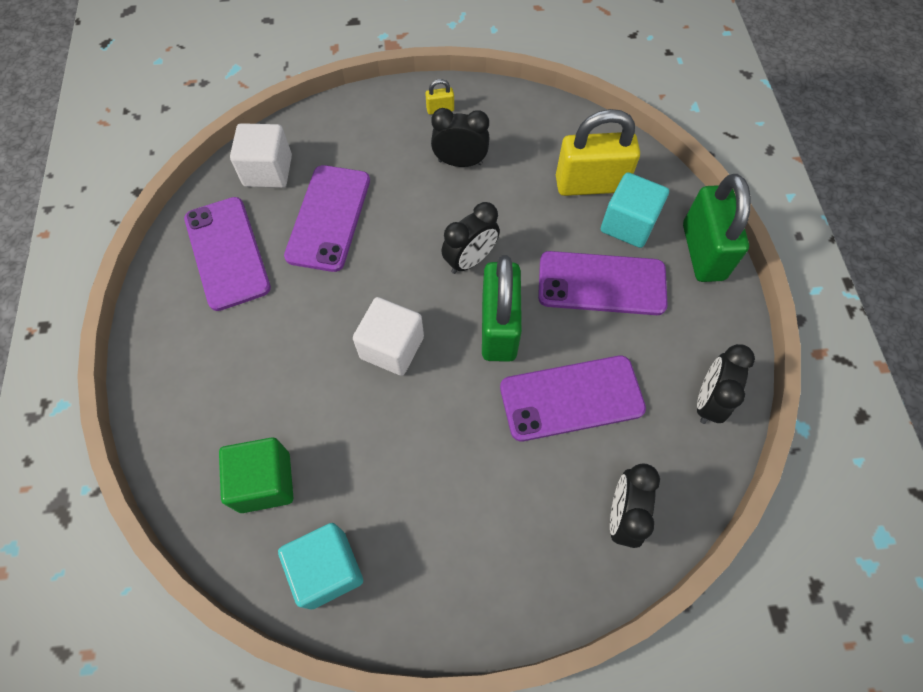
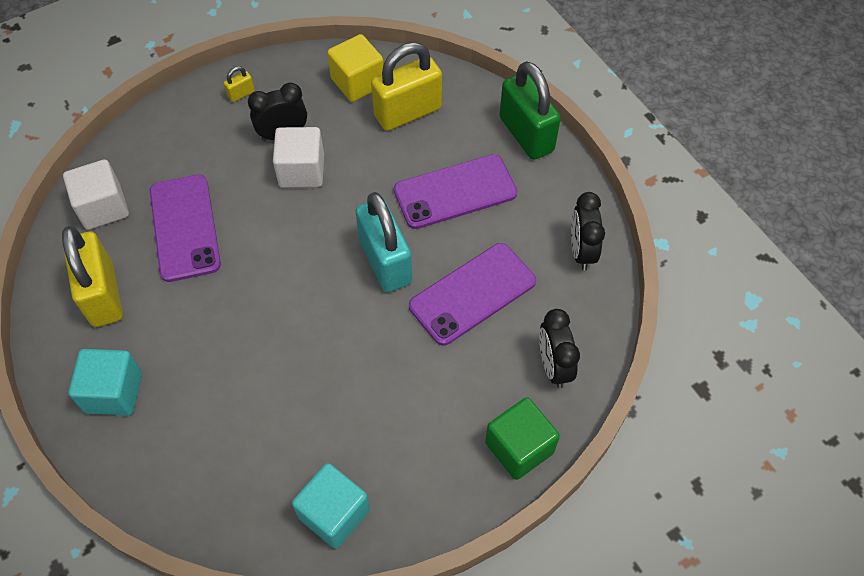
camera: 25 degrees left, 5 degrees down
purple phone [184,197,271,311] -> yellow padlock [62,226,123,327]
green cube [219,437,293,513] -> green cube moved to [485,397,560,480]
white cube [353,297,424,376] -> white cube moved to [273,127,324,187]
black clock [441,202,500,274] -> none
green padlock [482,255,522,362] -> turquoise padlock [356,192,412,292]
turquoise cube [601,172,669,248] -> turquoise cube moved to [68,349,142,416]
none -> yellow cube [327,34,384,102]

